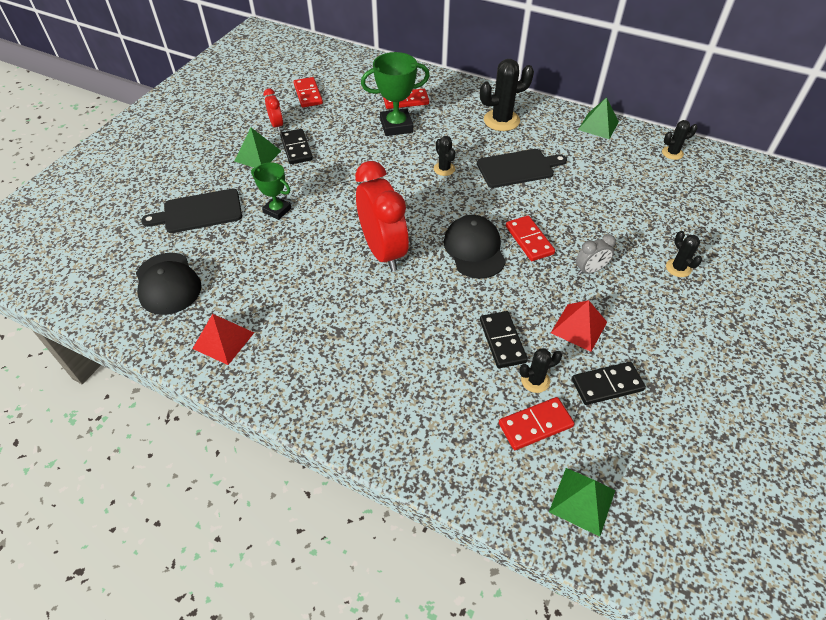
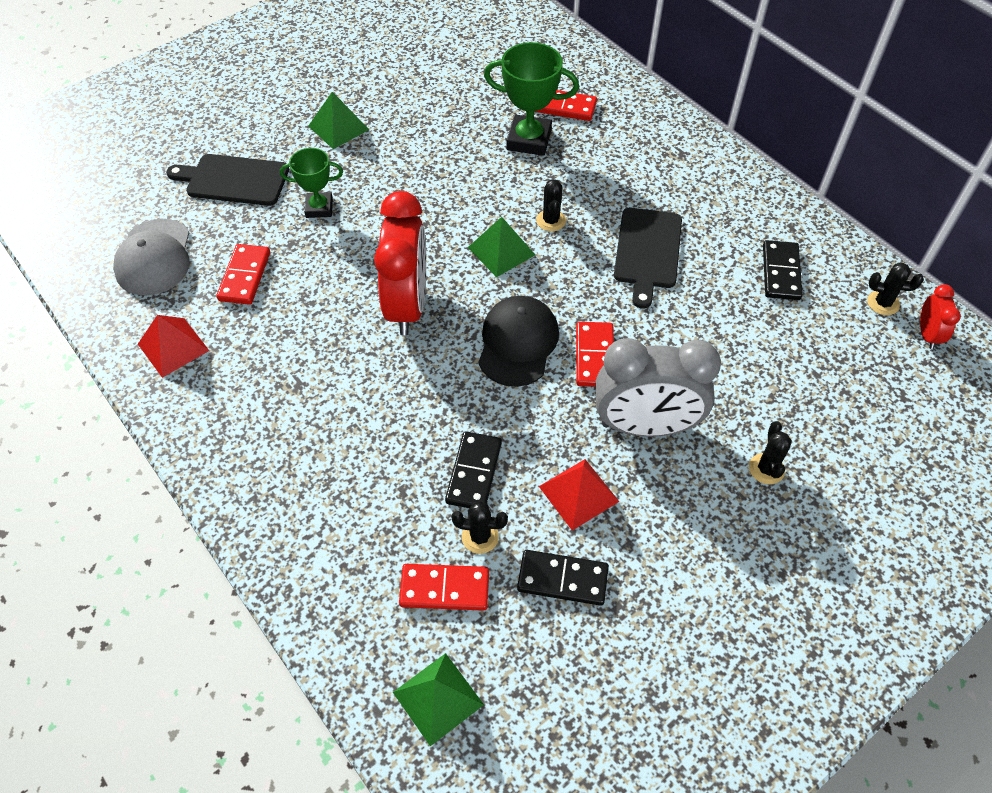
camera: 25 degrees right, 5 degrees up
black cap [136,253,202,315] -> grey cap [113,219,190,295]
green trophy [251,162,291,220] -> green trophy turned 60 degrees counterclockwise [280,148,343,218]
red clock [263,89,283,131] -> red clock moved to [920,284,961,349]
black domino [280,129,313,164] -> black domino moved to [763,240,803,300]
red domino [294,77,323,107] -> red domino moved to [217,244,270,305]
black cutting board [477,149,567,188] -> black cutting board turned 90 degrees clockwise [614,208,682,308]
black cactus [480,59,534,131] -> none
grey clock [576,234,616,275] -> grey clock [595,338,721,437], size x2.16
green pyramid [578,97,619,139] -> green pyramid moved to [468,217,535,277]

